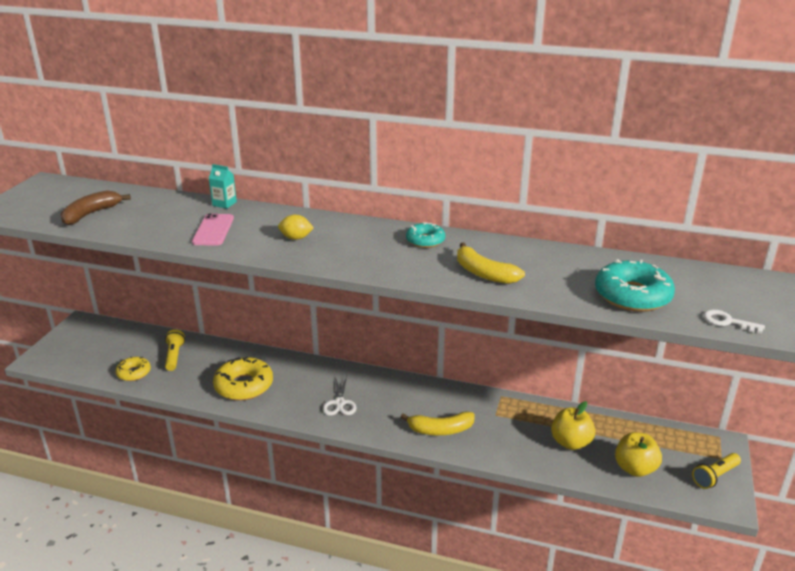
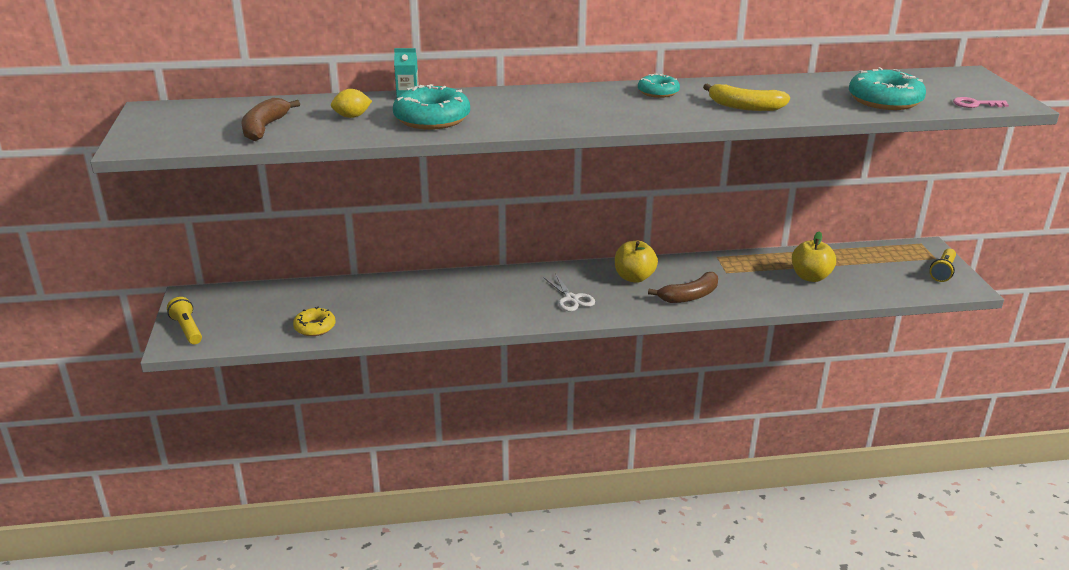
camera: 25 degrees left, 0 degrees up
yellow flashlight [165,329,185,371] -> yellow flashlight moved to [167,297,202,344]
pink phone [192,213,234,245] -> turquoise donut [393,84,470,130]
yellow donut [213,357,273,401] -> none
yellow lemon [278,215,314,240] -> yellow lemon moved to [331,89,372,118]
yellow banana [401,411,474,435] -> brown banana [648,272,718,303]
yellow apple [615,432,662,477] -> yellow apple moved to [615,241,658,283]
white key [704,310,765,334] -> pink key [953,97,1009,108]

